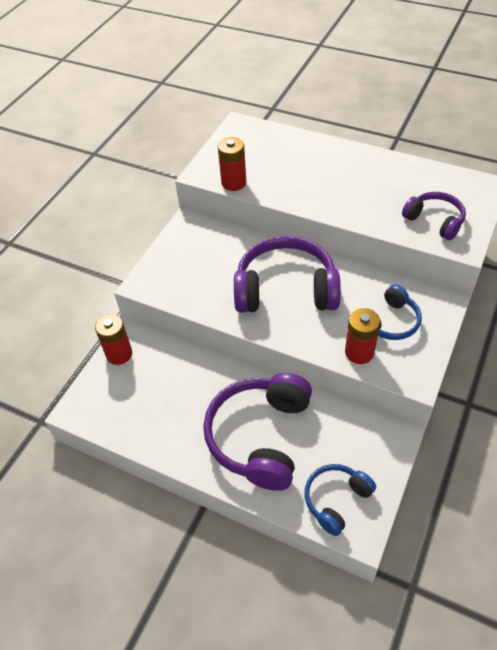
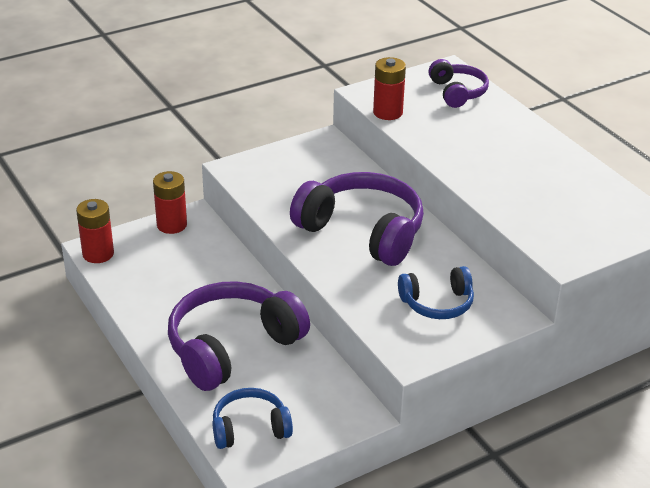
camera: 30 degrees right, 15 degrees down
red battery [345,308,380,364] -> red battery moved to [76,199,114,263]
purple headphones [402,192,466,240] -> purple headphones moved to [428,59,489,108]

